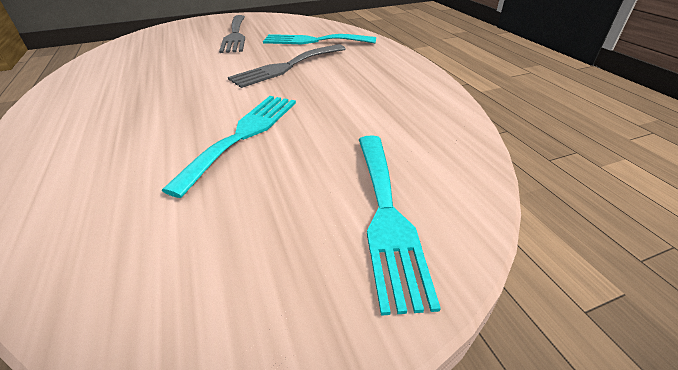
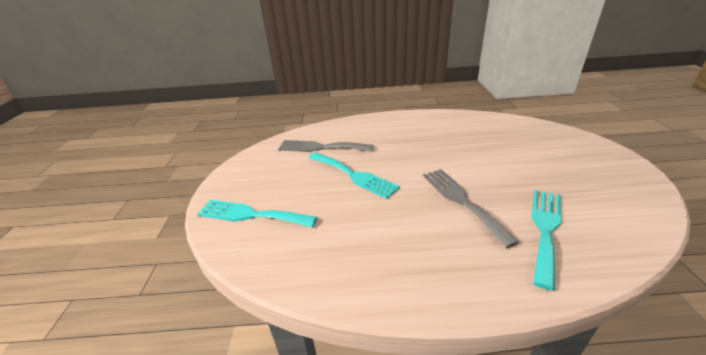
camera: 110 degrees right, 5 degrees down
grey fork [219,15,245,53] -> grey fork moved to [278,140,374,152]

